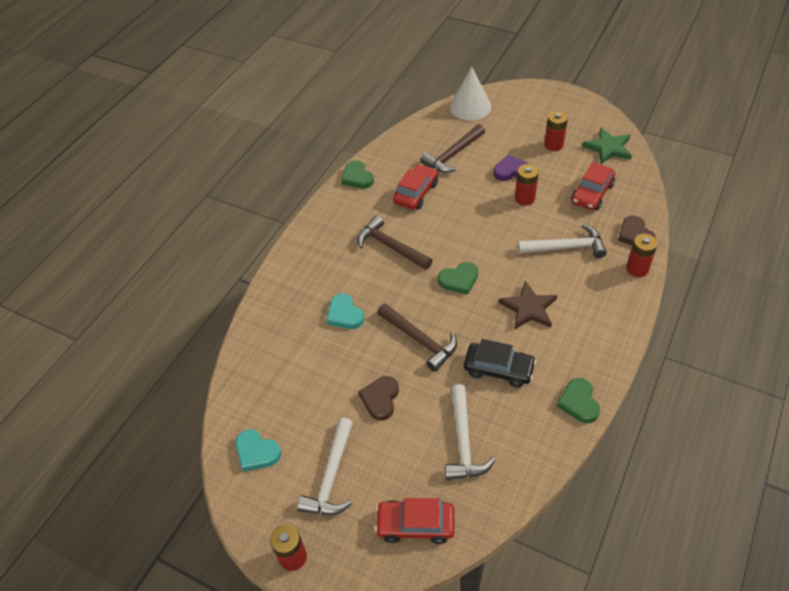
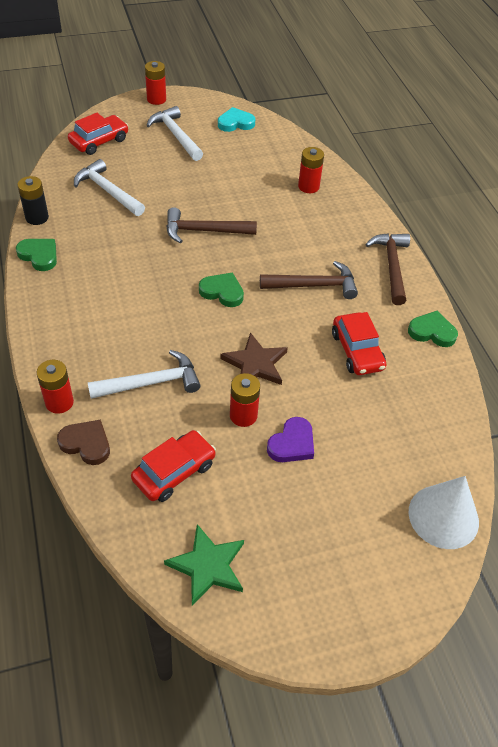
camera: 130 degrees right, 0 degrees up
turquoise heart [326,293,364,329] -> none
brown heart [359,376,399,421] -> none
brown hammer [420,124,485,173] -> brown hammer moved to [365,233,410,305]
green heart [438,262,478,295] -> green heart turned 90 degrees clockwise [199,272,244,307]
black car [464,339,536,388] -> none
brown star [499,281,557,330] -> brown star moved to [220,332,288,385]
white hammer [518,224,607,258] -> white hammer turned 150 degrees counterclockwise [88,350,201,399]
red battery [544,111,568,151] -> red battery moved to [298,147,324,193]
red car [571,162,615,210] -> red car turned 60 degrees clockwise [131,430,216,502]
none -> black battery [17,176,49,225]

